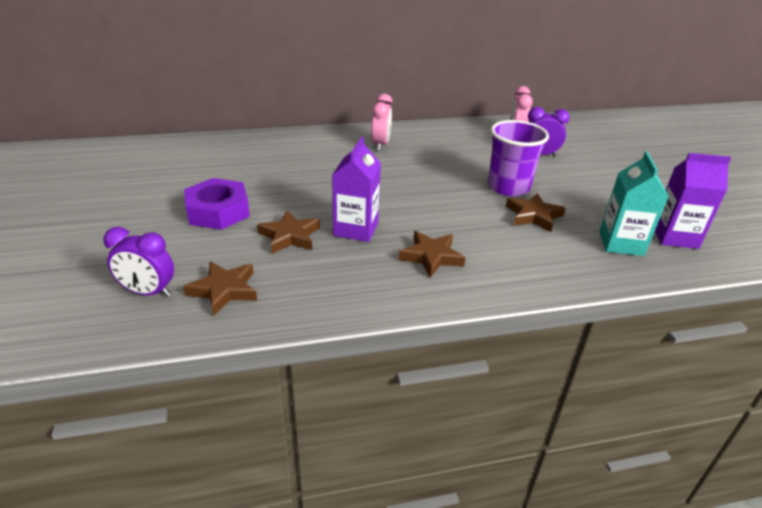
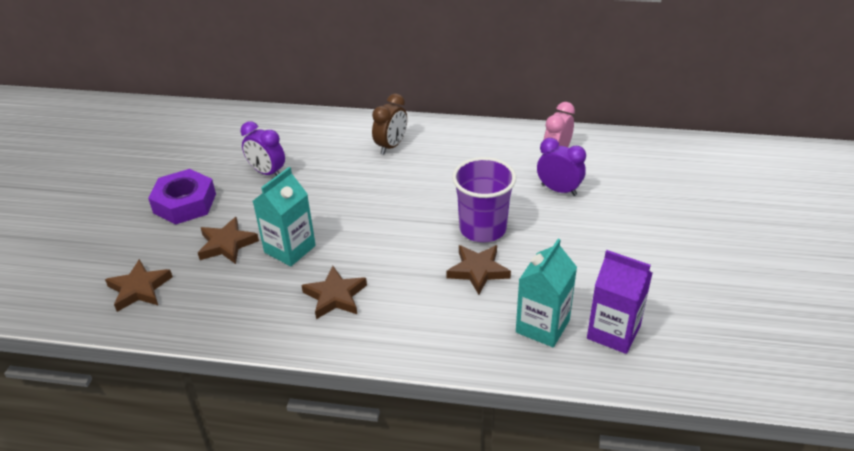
camera: 25 degrees right, 5 degrees up
purple clock [103,227,174,297] -> purple clock moved to [241,121,285,176]
purple carton [332,137,381,242] -> turquoise carton [253,167,316,266]
pink clock [371,94,392,151] -> brown clock [372,93,407,154]

